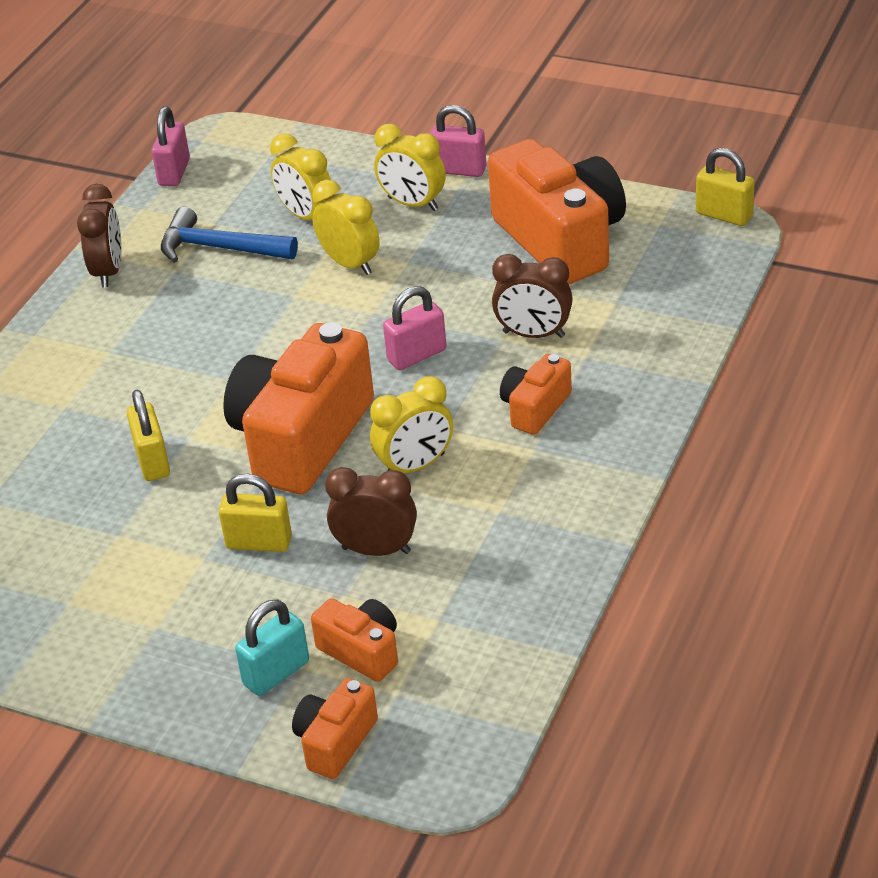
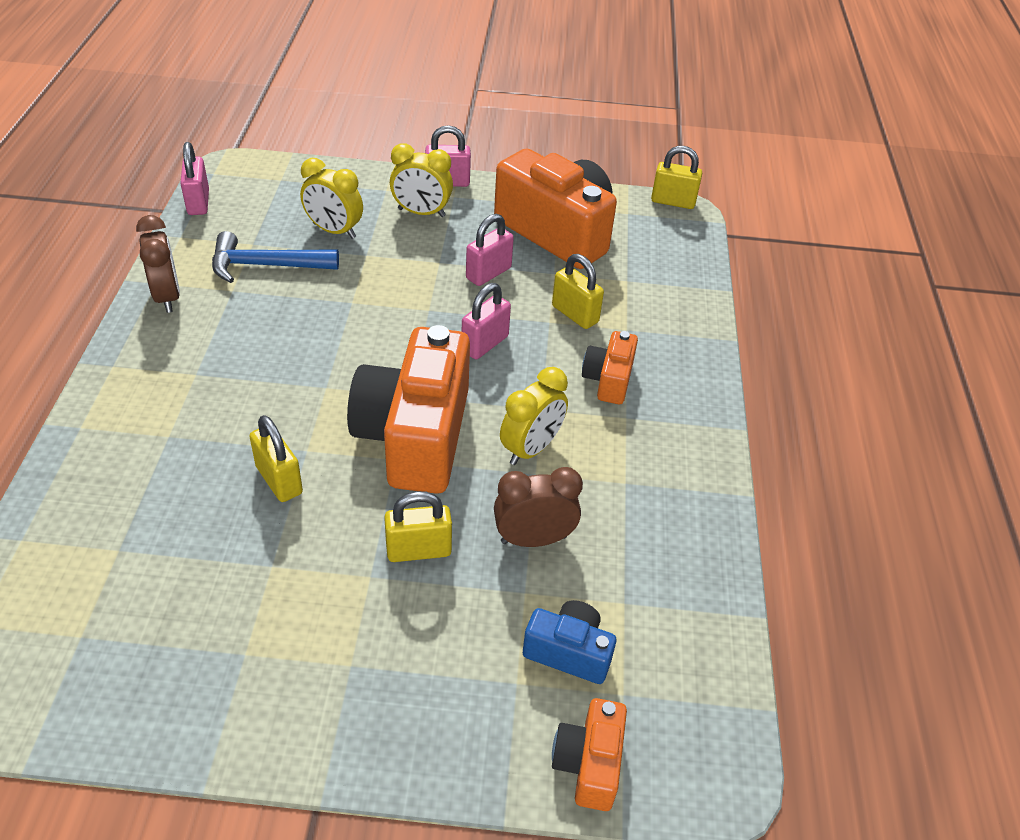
camera: 25 degrees left, 5 degrees up
turquoise padlock [235,599,309,696] -> none
orange camera [311,598,398,682] -> blue camera [523,600,616,684]
yellow clock [312,180,380,275] -> none
brown clock [492,254,573,338] -> yellow padlock [552,254,604,329]
none -> pink padlock [466,214,514,286]

